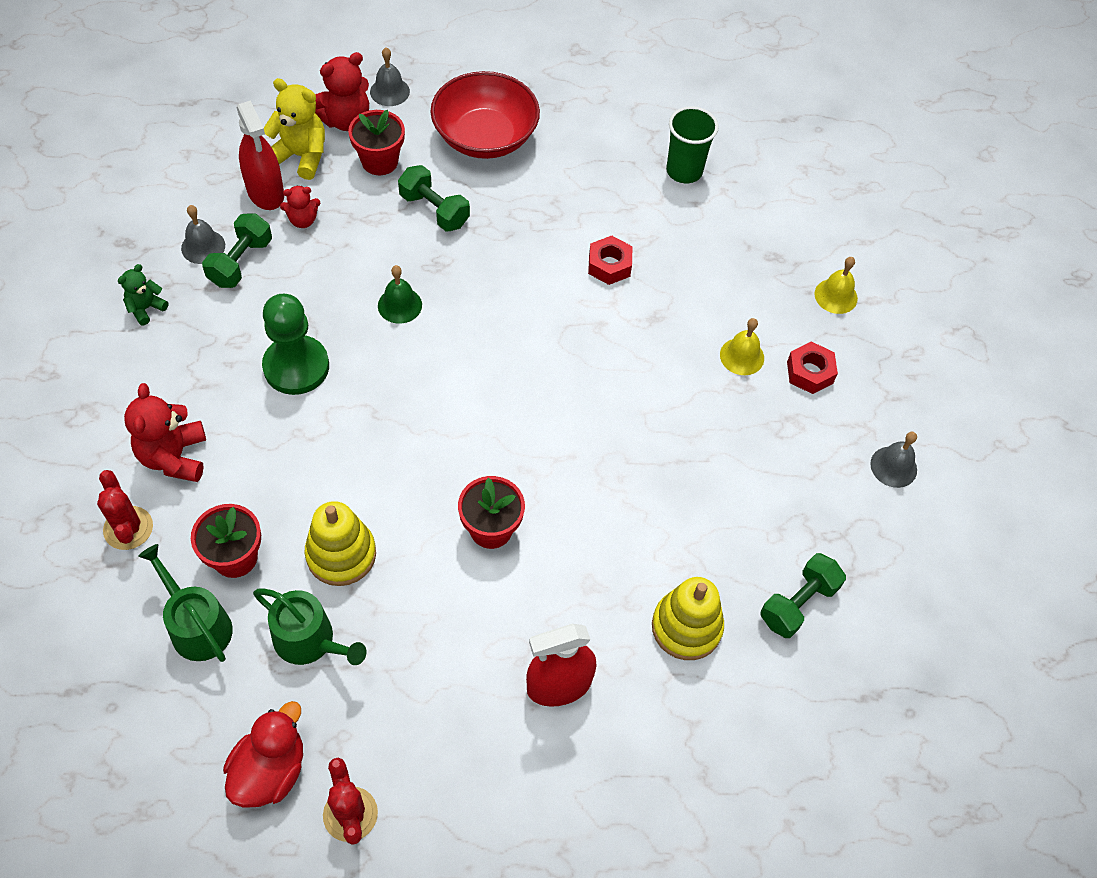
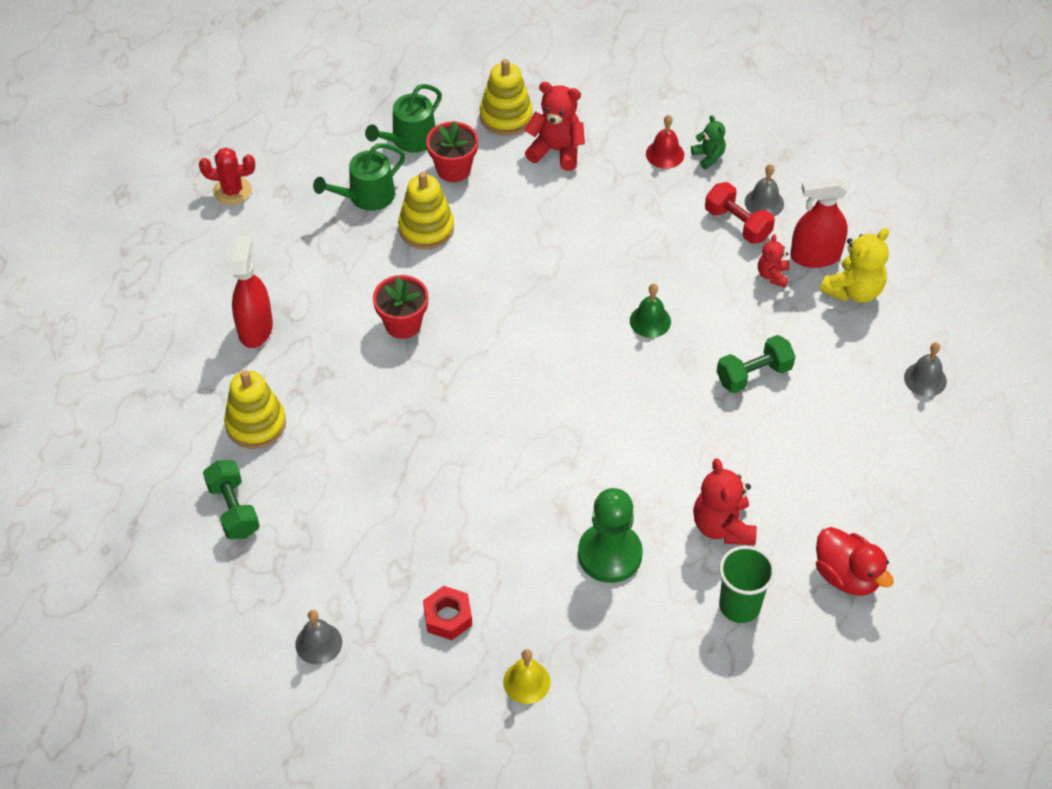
camera: 115 degrees right, 5 degrees down
red cactus [97,470,153,550] -> yellow stacking toy [480,59,533,136]
green watering can [138,544,233,662] -> green watering can turned 150 degrees clockwise [365,84,442,153]
green dumbbell [202,213,272,288] -> red dumbbell [705,182,775,244]
red duck [223,701,303,808] -> red duck moved to [816,527,894,596]
green pawn [262,294,329,395] -> green pawn moved to [578,488,643,583]
red teddy bear [315,52,369,131] -> red teddy bear moved to [693,458,757,545]
red flower pot [348,110,405,175] -> none
red bowl [430,71,540,159] -> none
red nut [588,236,633,285] -> none
yellow bell [720,318,764,375] -> none
none -> red bell [646,115,684,169]

